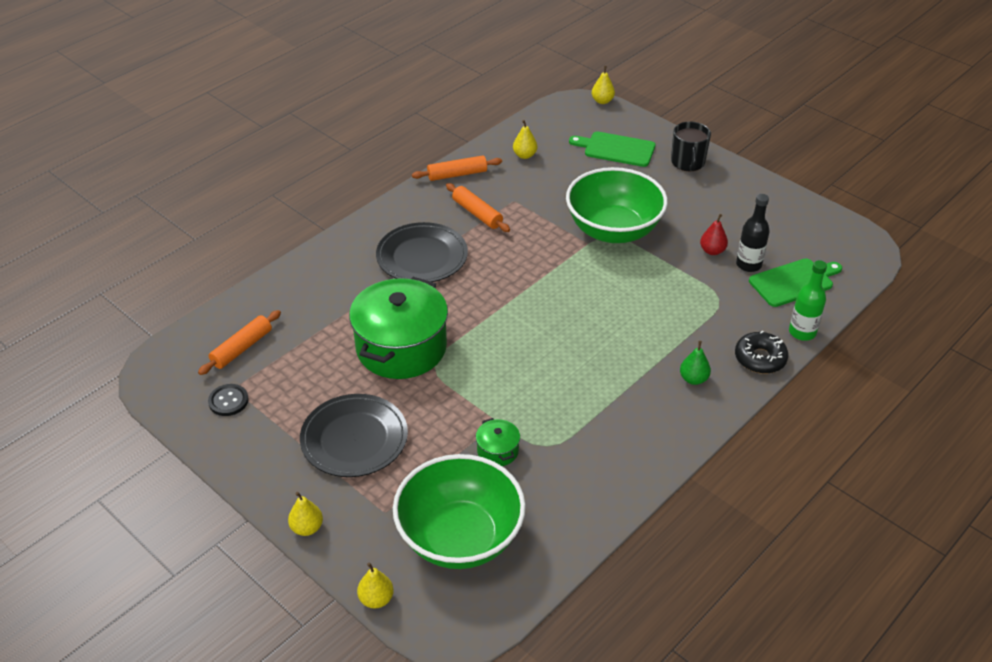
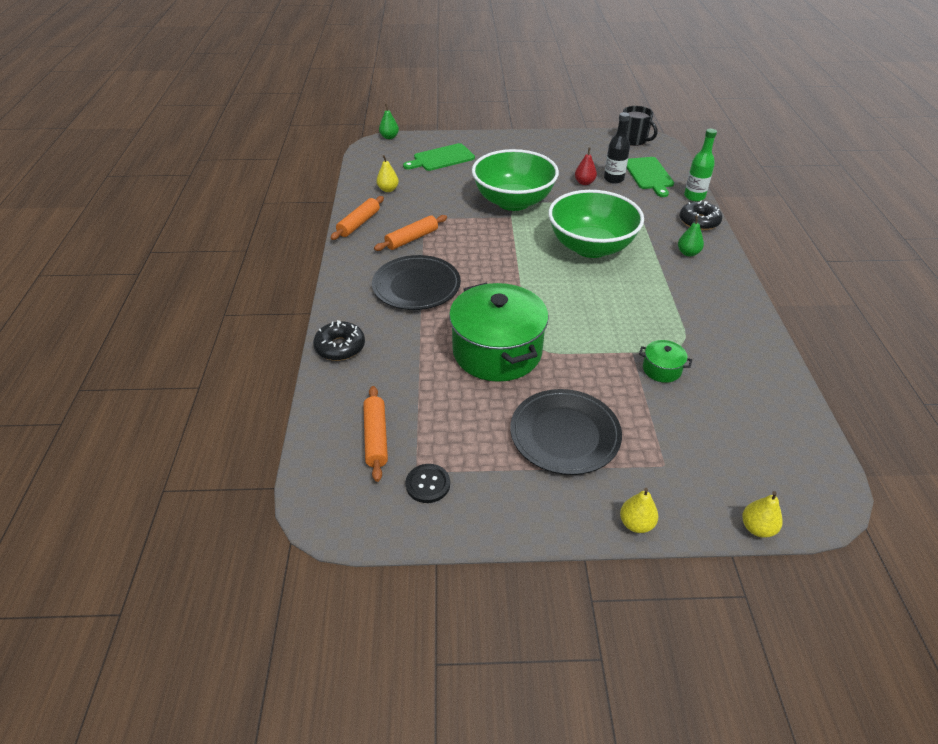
camera: 45 degrees left, 0 degrees up
green bowl [393,454,526,569] -> green bowl moved to [548,190,644,258]
orange rolling pin [446,183,510,232] -> orange rolling pin turned 45 degrees counterclockwise [374,215,447,251]
yellow pear [592,66,615,104] -> green pear [379,104,399,139]
black mug [671,121,711,171] -> black mug moved to [623,106,657,146]
green cutting board [749,258,842,307] -> green cutting board turned 150 degrees clockwise [627,157,674,197]
none -> black donut [313,320,365,361]

